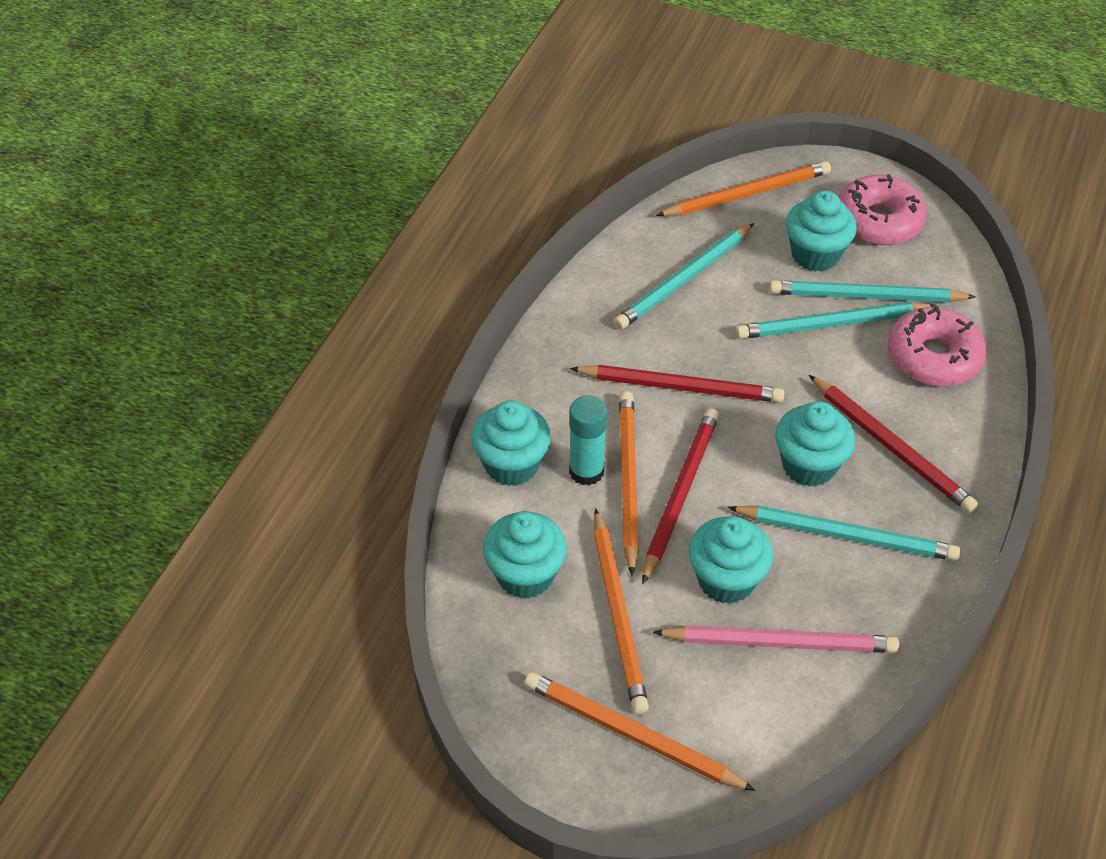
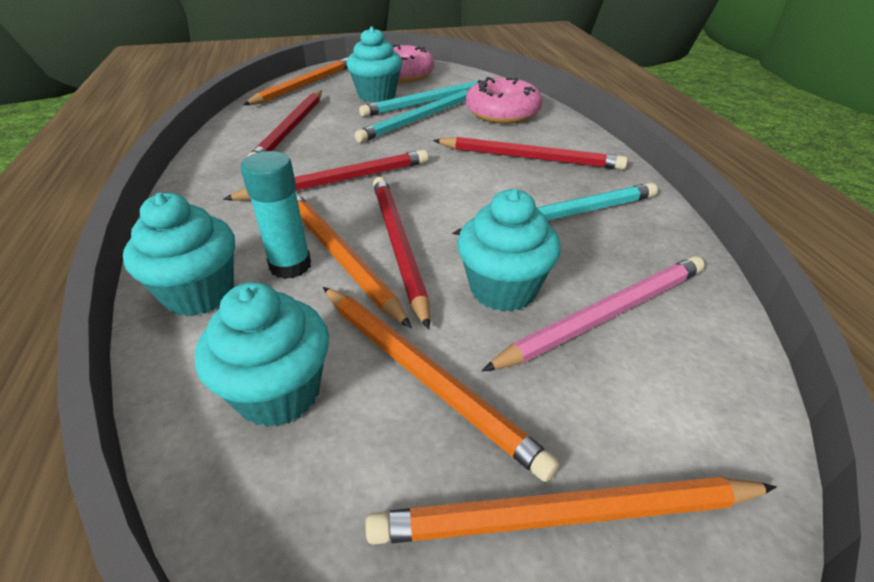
camera: 35 degrees left, 10 degrees down
turquoise pencil [614,223,754,329] -> red pencil [247,91,322,157]
turquoise cupcake [775,401,855,487] -> none

